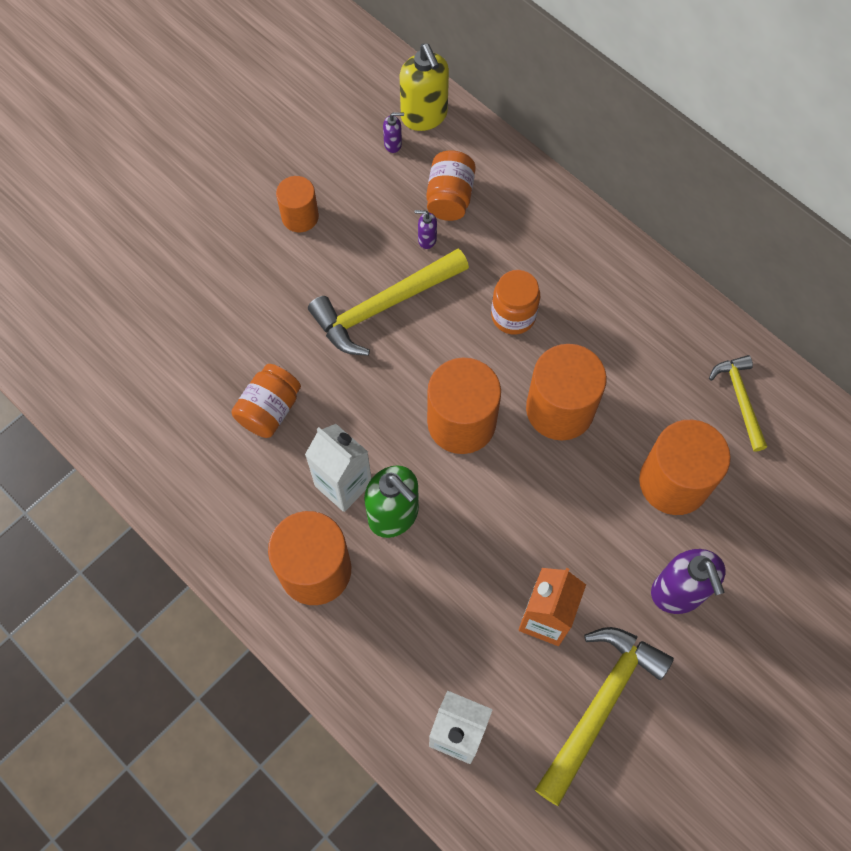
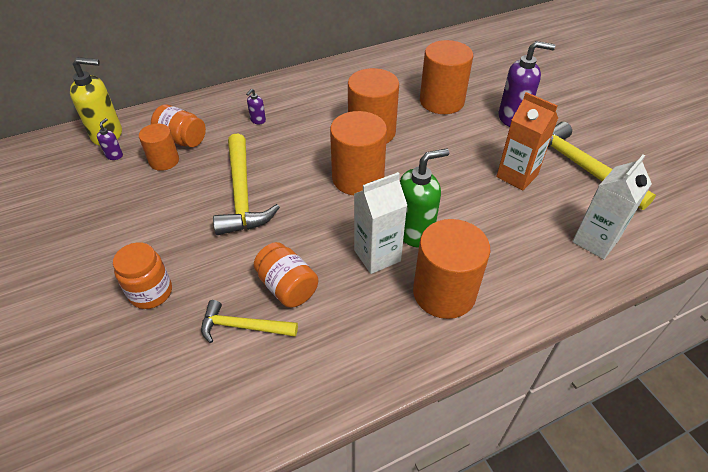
camera: 70 degrees left, 20 degrees down
orange cylinder [276,176,319,232] -> orange cylinder moved to [139,123,179,171]
purple soap dispenser [415,210,437,249] -> purple soap dispenser moved to [246,89,266,124]
orange jar [491,270,540,335] -> orange jar moved to [113,242,172,309]
yellow hammer [709,355,767,452] -> yellow hammer moved to [201,300,298,343]

